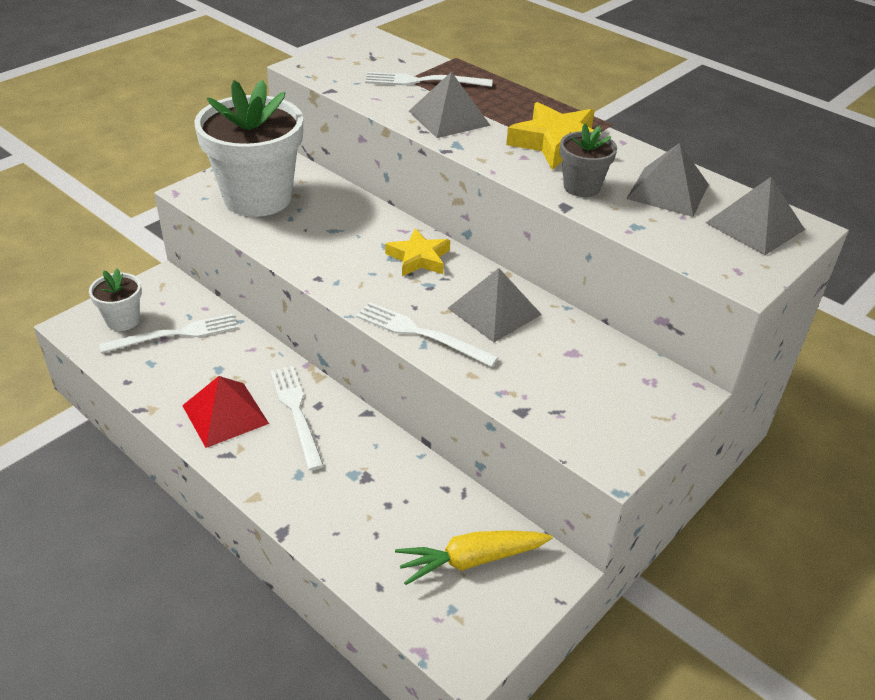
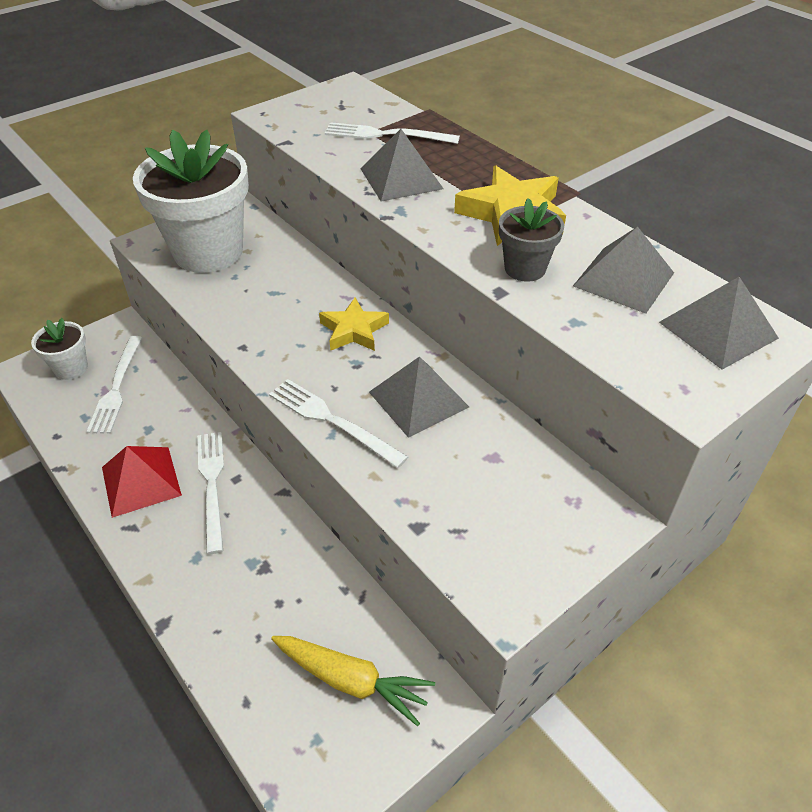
camera: 10 degrees right, 5 degrees up
white fork [99,314,238,353] -> white fork turned 105 degrees clockwise [86,336,142,434]
yellow carrot [395,530,552,585] -> yellow carrot turned 150 degrees counterclockwise [271,636,435,726]

